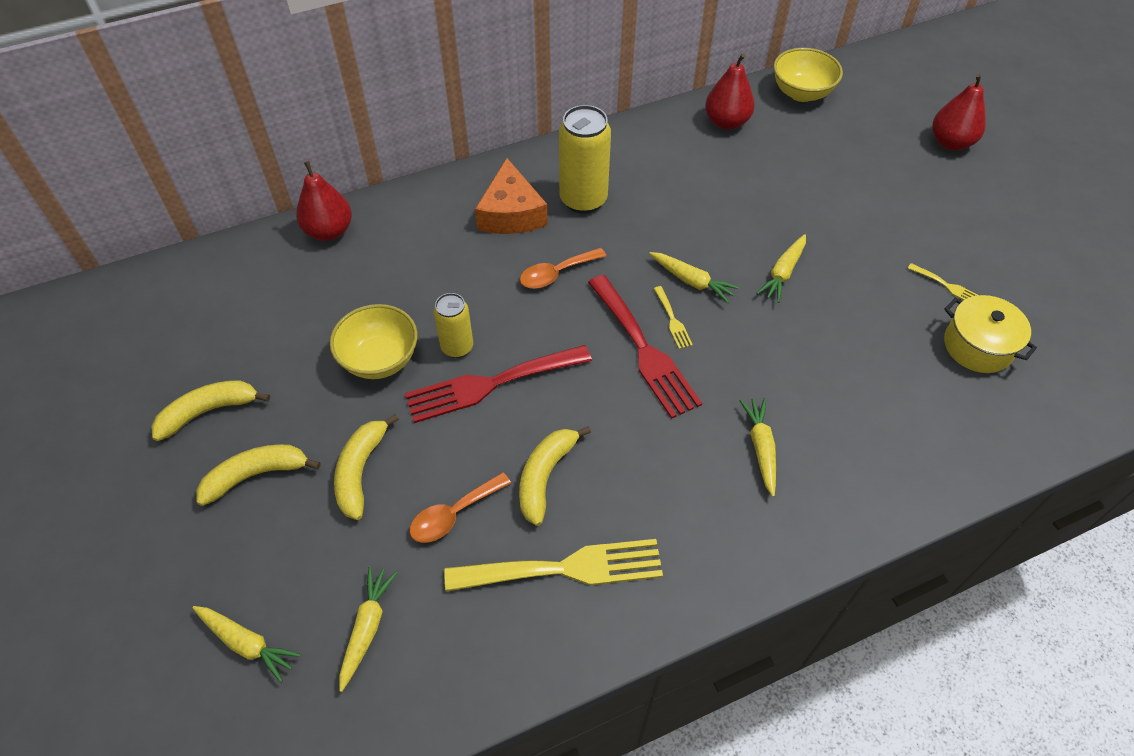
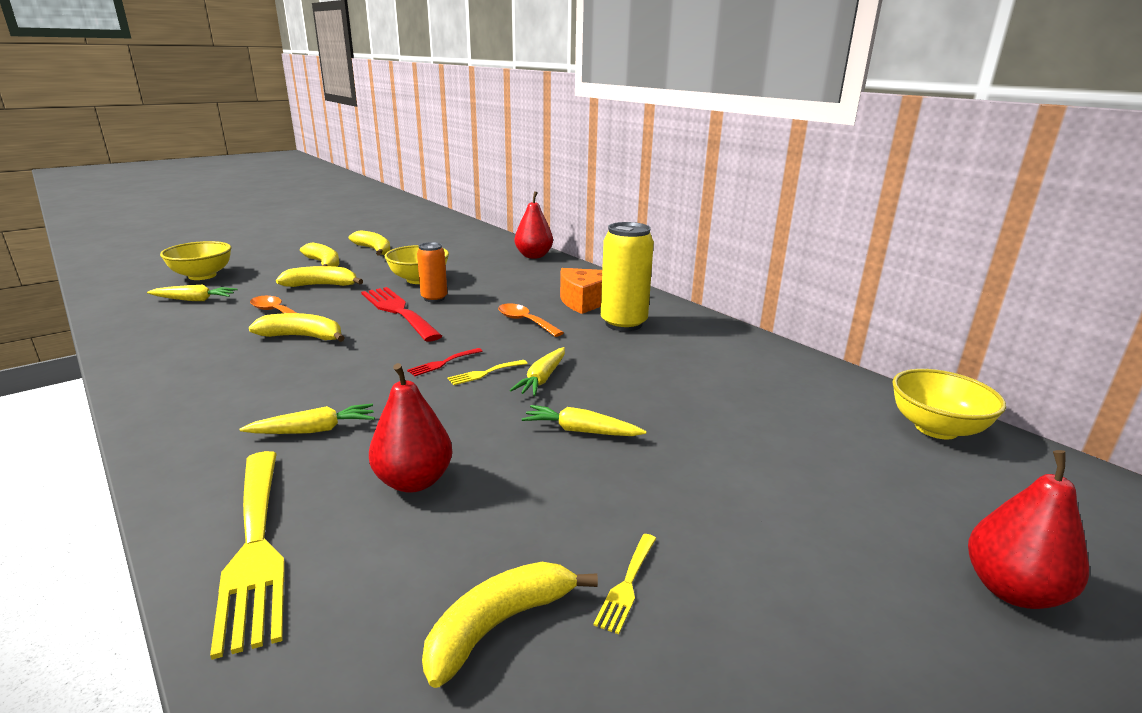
camera: 75 degrees right, 30 degrees down
yellow carrot [192,606,301,683] -> yellow bowl [160,241,232,280]
yellow can [434,293,473,358] -> orange can [417,242,447,302]
yellow fork [444,539,663,592] -> yellow fork moved to [210,451,285,660]
red fork [588,275,702,419] -> red fork [407,348,483,376], size x0.44
red pear [705,54,755,130] -> red pear moved to [369,363,453,493]
yellow pot [944,295,1037,373] -> yellow banana [422,562,598,688]

